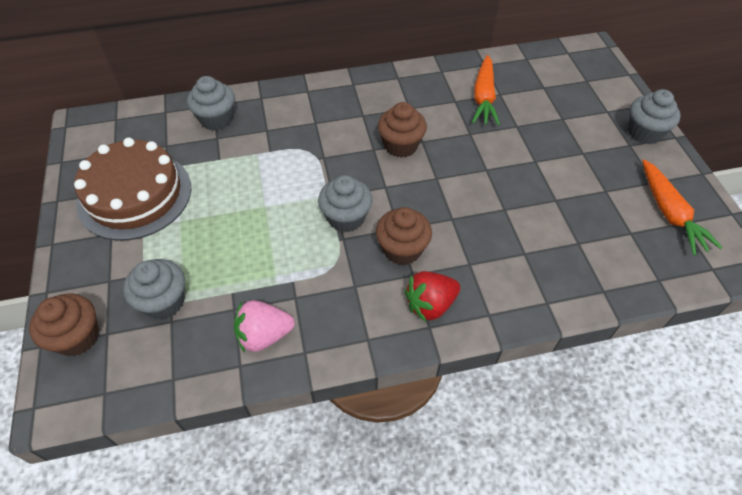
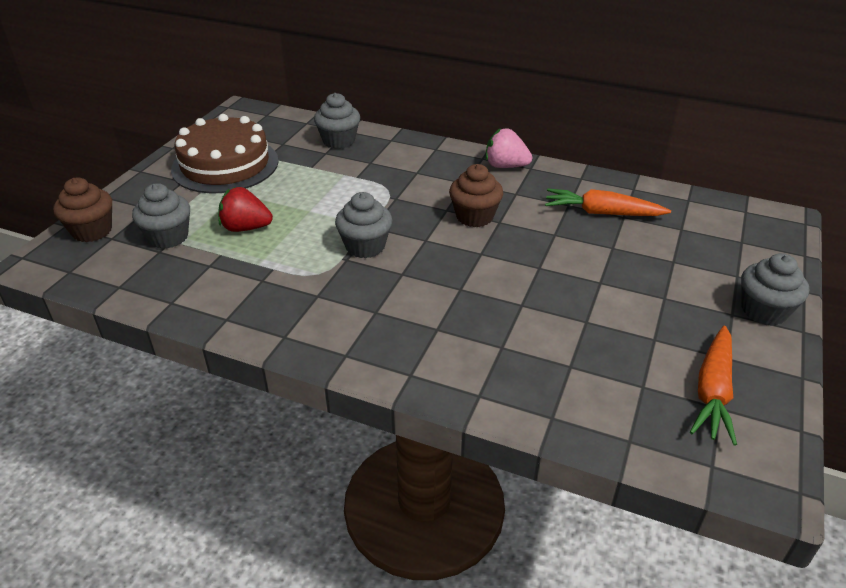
camera: 35 degrees right, 15 degrees down
pink strawberry [234,300,295,353] -> pink strawberry moved to [486,128,532,168]
brown cupcake [376,207,432,265] -> none
red strawberry [404,271,460,322] -> red strawberry moved to [218,187,273,232]
orange carrot [472,55,500,126] -> orange carrot turned 60 degrees clockwise [545,189,671,216]

